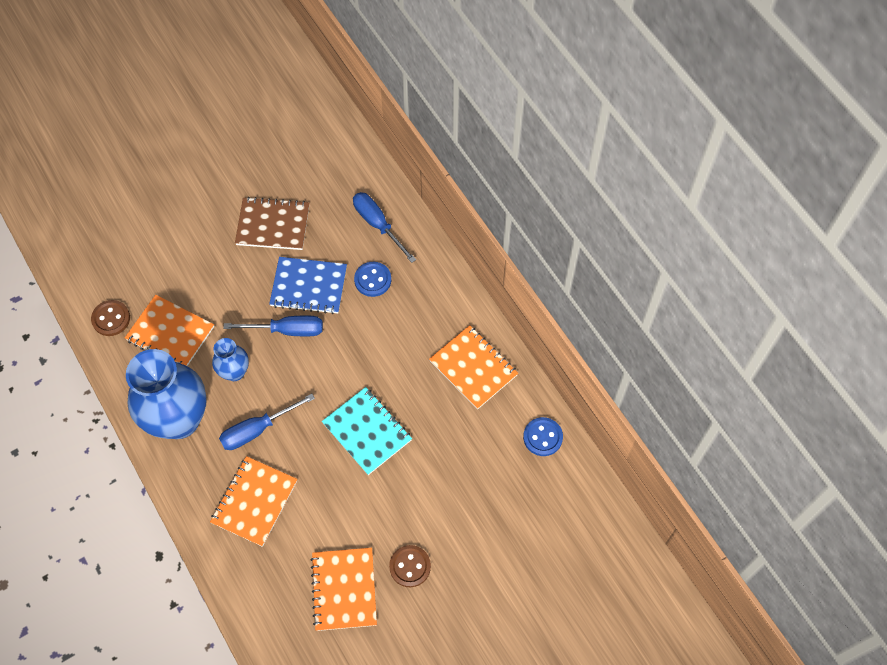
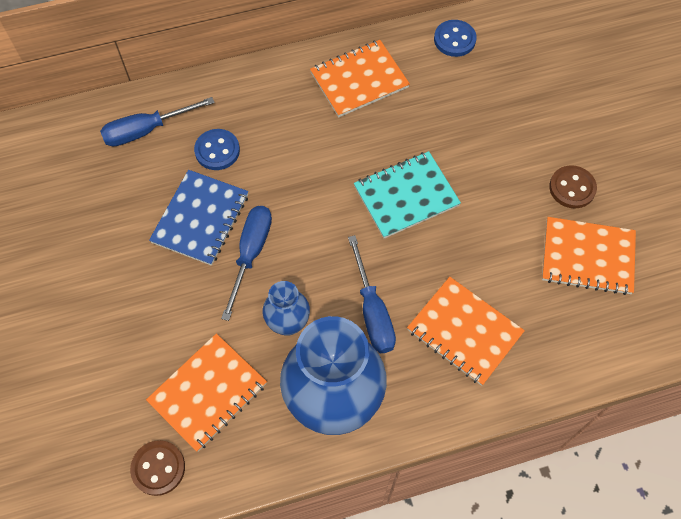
camera: 75 degrees left, 0 degrees up
brown notebook [235,197,309,250] -> none

